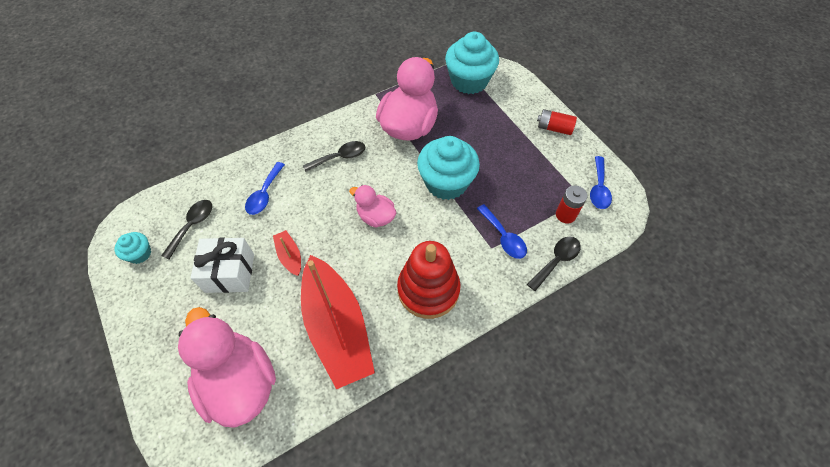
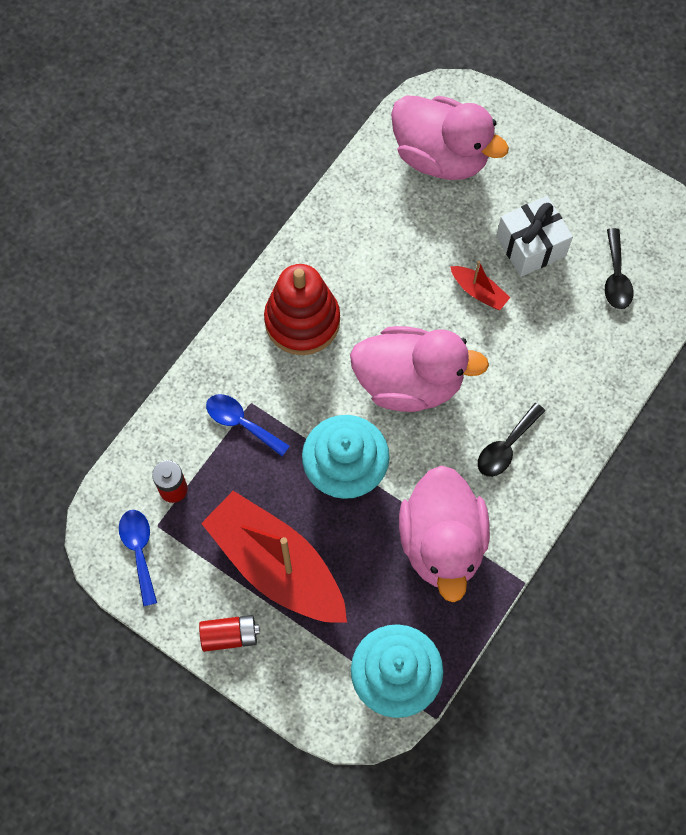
camera: 155 degrees right, 10 degrees up
turquoise cupcake [115,232,151,264] -> none
blue spoon [245,162,285,215] -> none
red boat [301,255,375,389] -> red boat moved to [201,491,347,623]
pink duck [349,185,396,228] -> pink duck [350,326,489,412], size x1.90
black spoon [527,237,581,291] -> none

